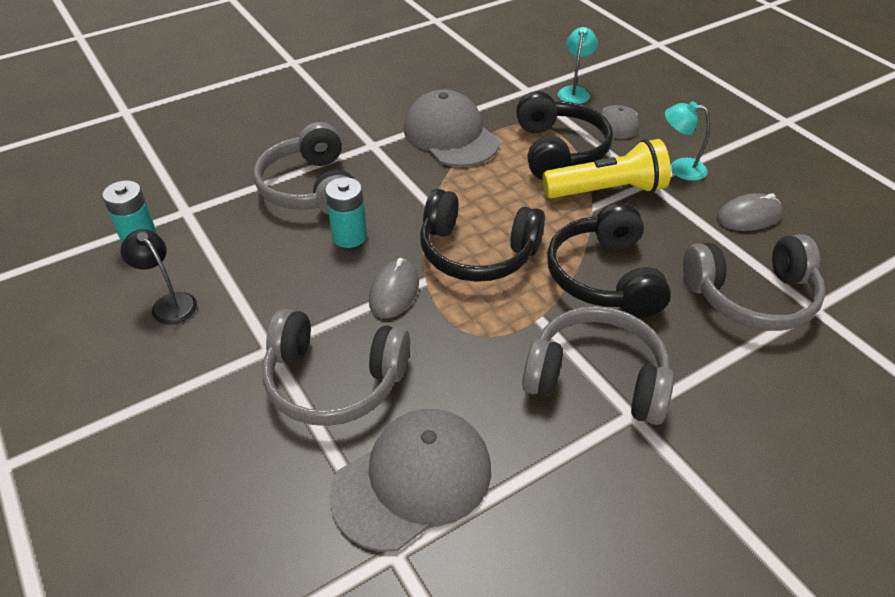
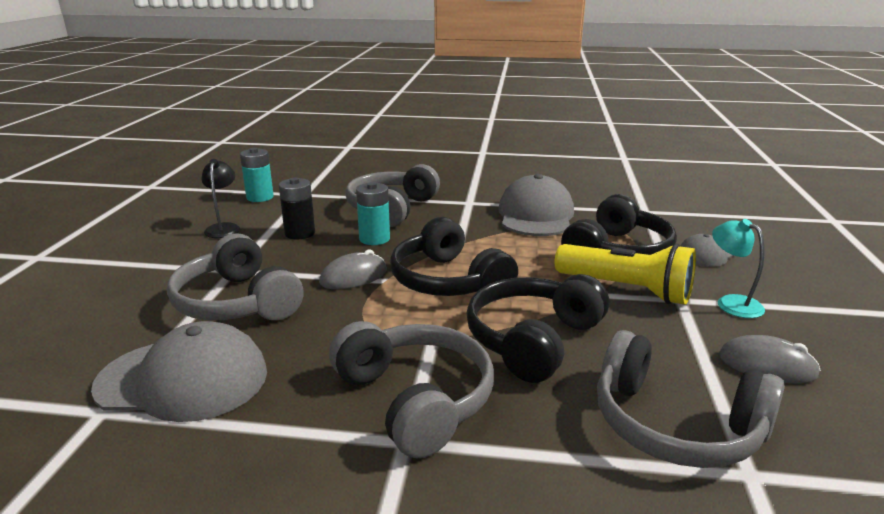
camera: 40 degrees right, 20 degrees down
turquoise lamp [558,27,598,104] -> none
none -> black battery [279,178,315,239]

